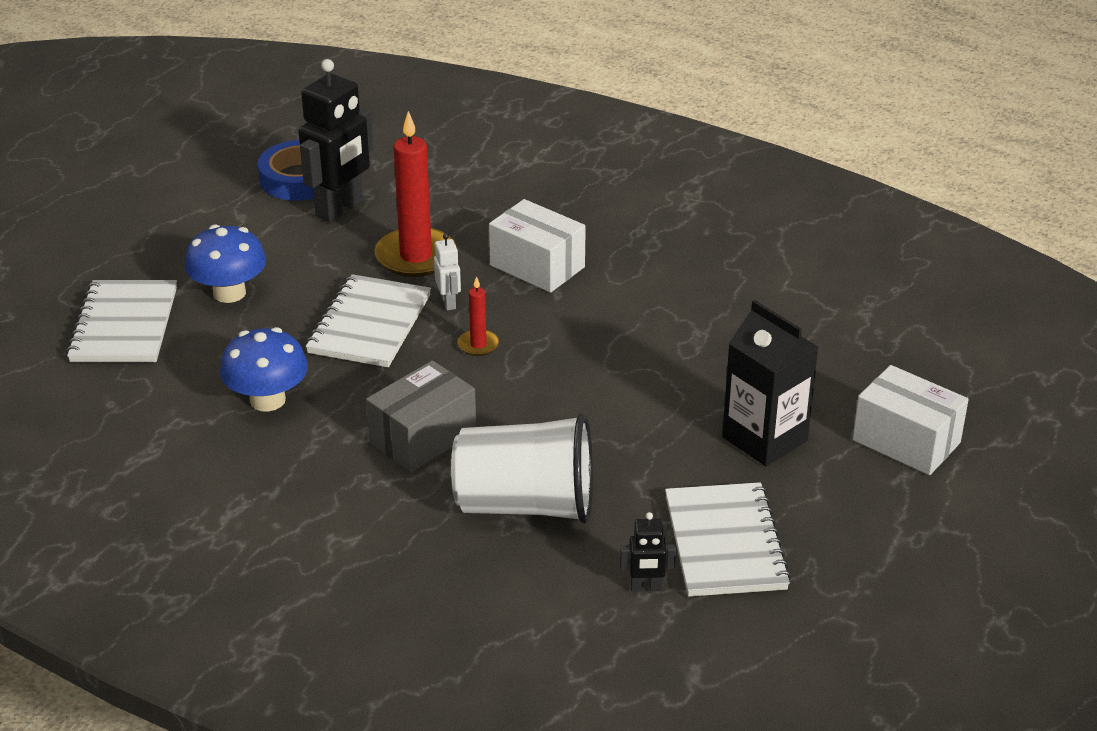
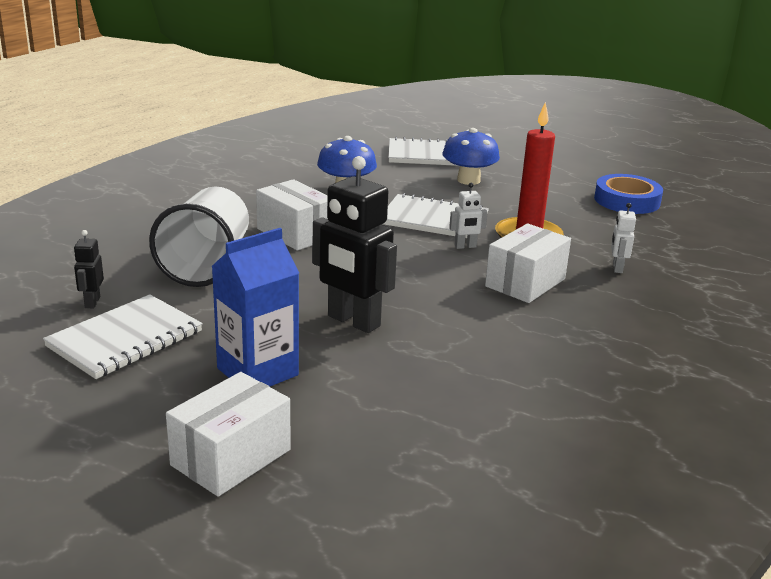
camera: 90 degrees right, 10 degrees down
black robot [298,59,373,222] -> black robot moved to [312,156,397,333]
grey box [366,360,476,472] -> white box [256,179,328,251]
red candle [458,276,499,356] -> none
white notebook [665,482,791,597] -> white notebook turned 45 degrees counterclockwise [43,294,203,379]
black carton [722,300,818,466] -> blue carton [212,228,299,386]
none -> white robot [611,203,636,273]

